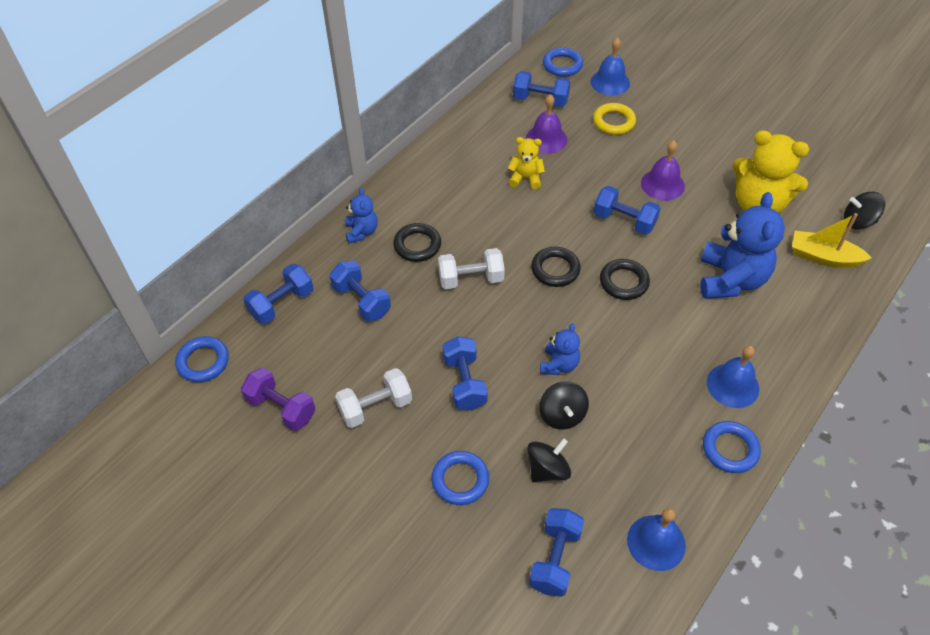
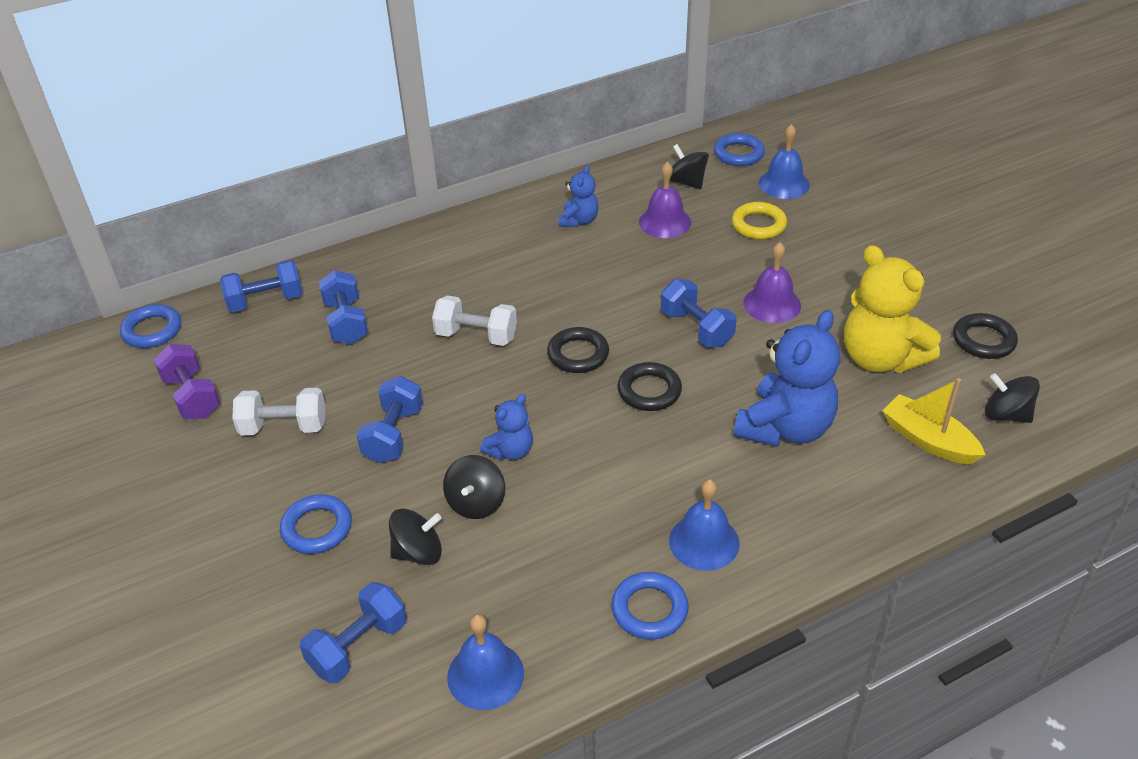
camera: 25 degrees right, 10 degrees down
blue teddy bear [345,188,378,244] -> blue teddy bear moved to [559,165,599,227]
black ring [393,223,441,262] -> black ring moved to [953,313,1018,359]
yellow teddy bear [508,137,545,189] -> none
blue dumbbell [513,71,570,107] -> black spinning top [670,144,709,189]

